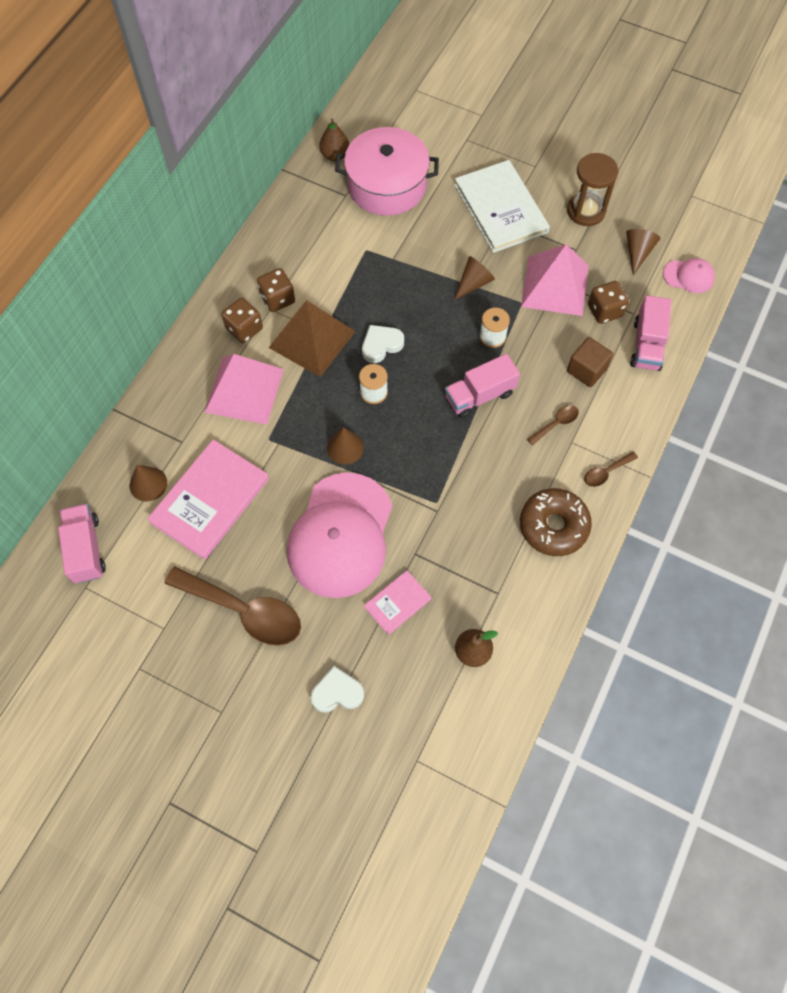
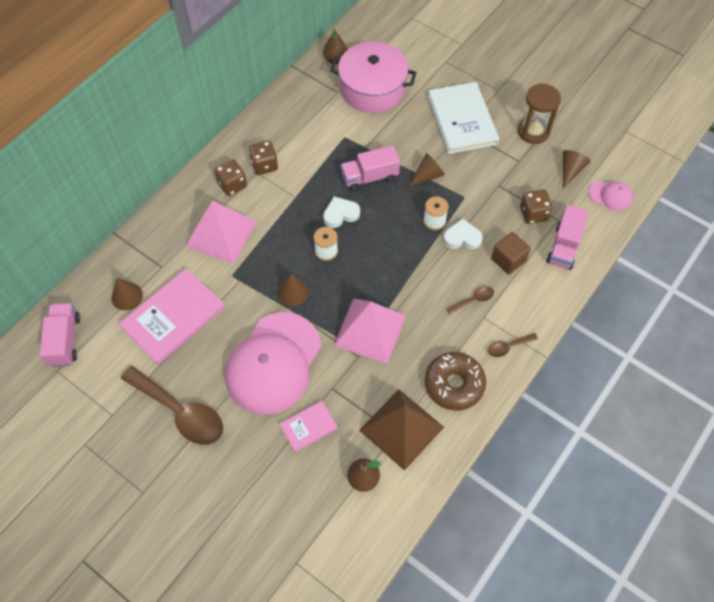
camera: 10 degrees right, 5 degrees down
brown pyramid [269,300,356,377] -> brown pyramid moved to [359,389,444,471]
white heart [310,666,364,713] -> white heart moved to [443,218,483,249]
pink truck [445,354,520,418] -> pink truck moved to [341,145,400,192]
pink pyramid [521,244,589,316] -> pink pyramid moved to [334,298,406,364]

